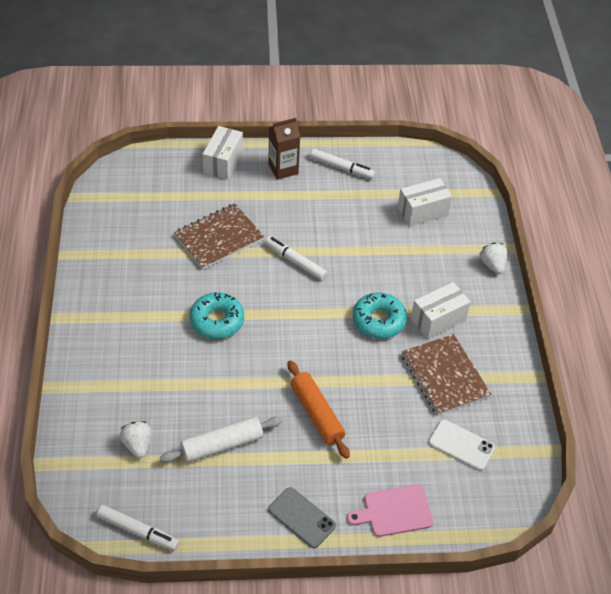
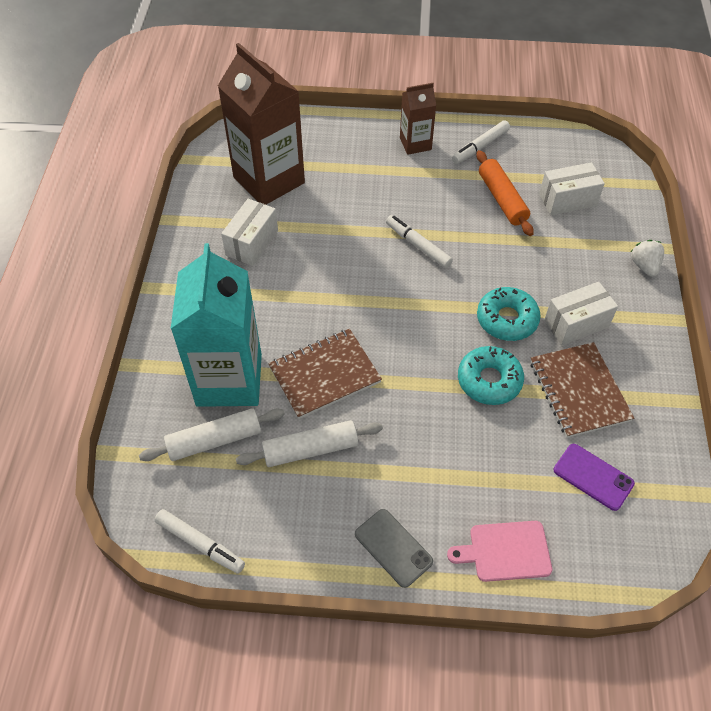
camera: 10 degrees right, 5 degrees up
white strawberry [120,421,151,458] -> white rolling pin [139,408,285,461]
brown notebook [174,203,264,269] -> brown notebook moved to [268,329,382,419]
turquoise donut [190,292,244,339] -> turquoise donut moved to [458,346,524,405]
white box [203,126,243,180] -> white box moved to [221,199,278,266]
orange rolling pin [287,360,350,459] -> orange rolling pin moved to [476,150,534,236]
white marker [310,149,375,179] -> white marker turned 105 degrees clockwise [452,120,510,164]
white phone [428,420,495,471] -> purple phone [554,444,635,511]
none -> turquoise carton [171,243,262,407]
none -> brown carton [218,43,305,205]

